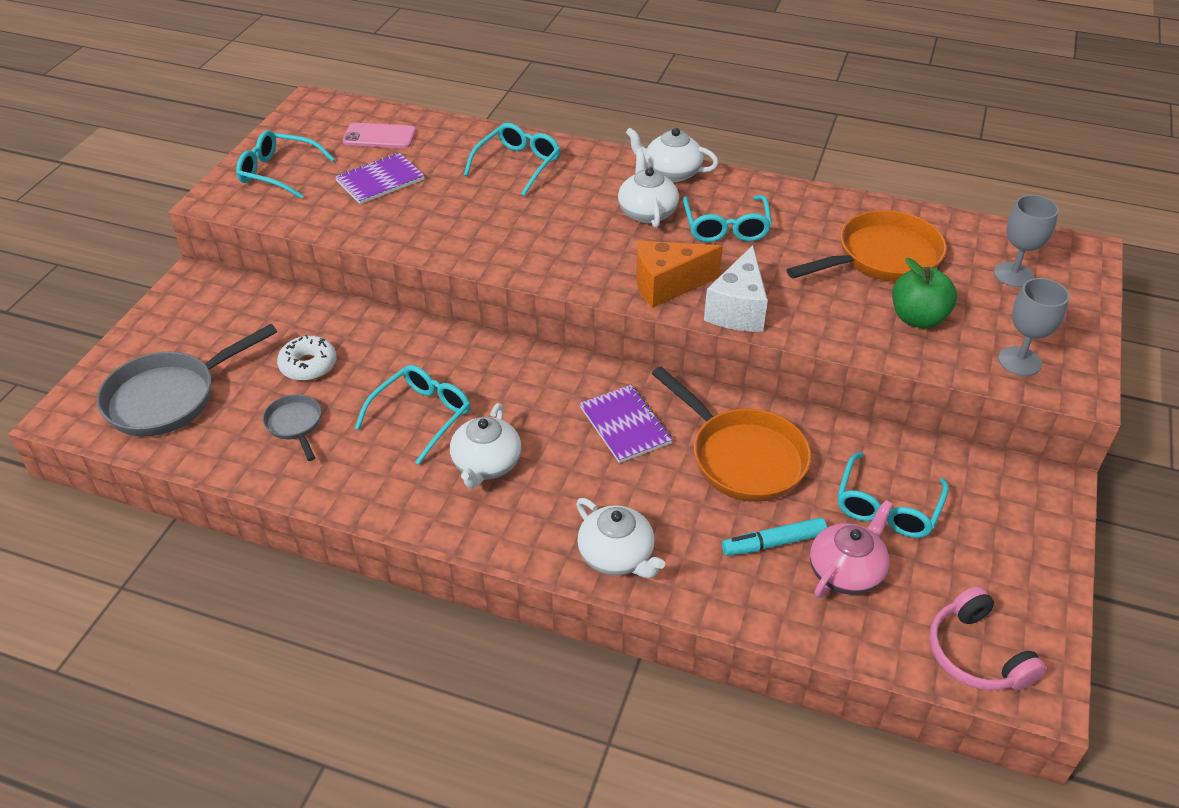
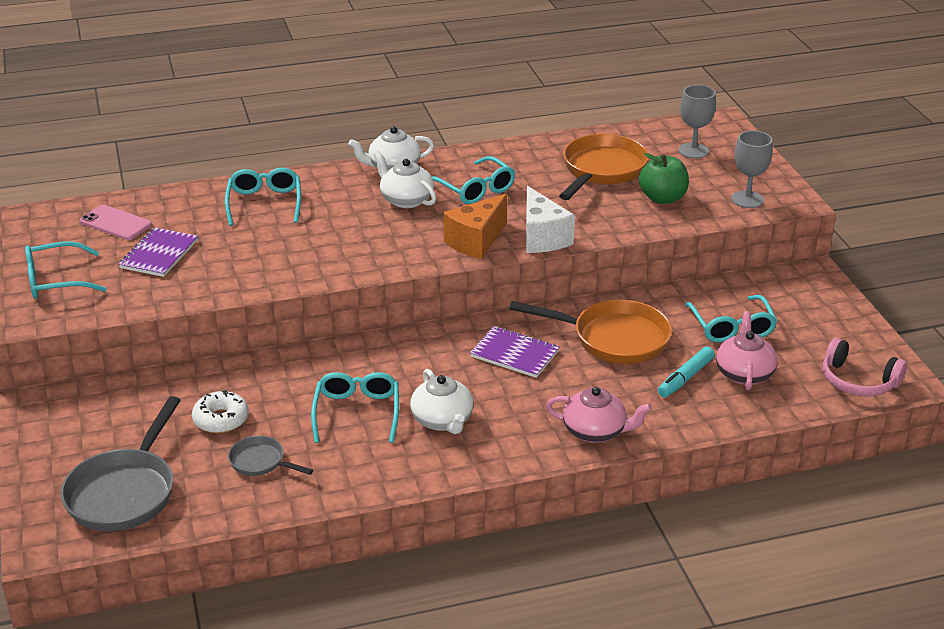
camera: 35 degrees left, 10 degrees down
pink phone [342,123,416,148] -> pink phone turned 60 degrees clockwise [80,205,152,240]
white teapot [576,498,665,578] -> pink teapot [546,387,652,443]

